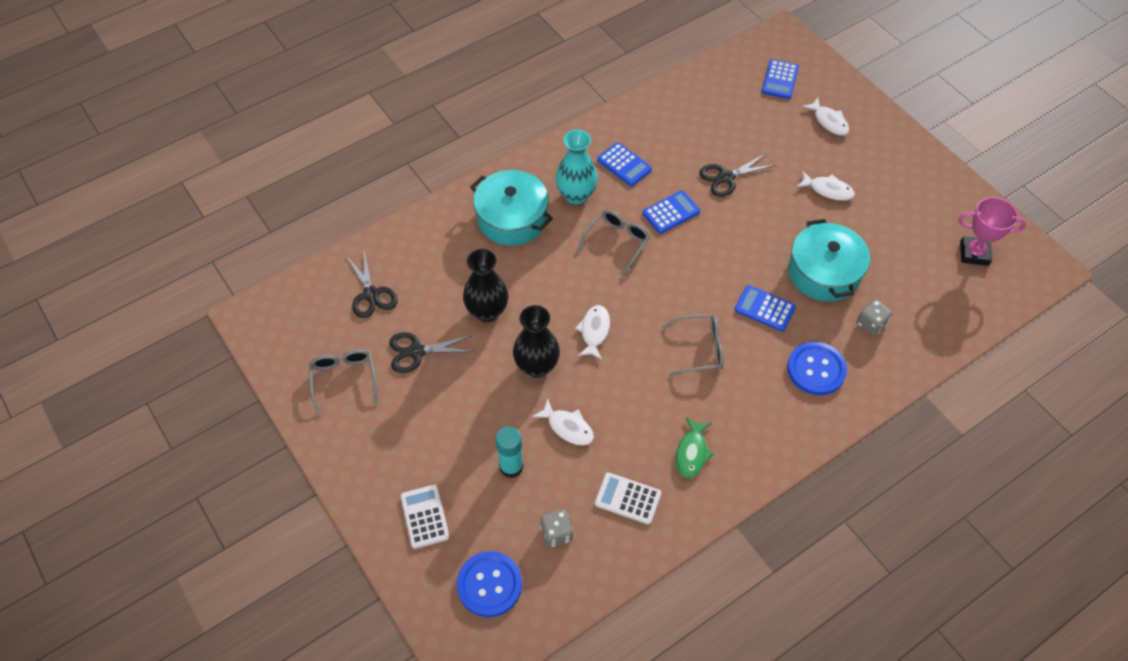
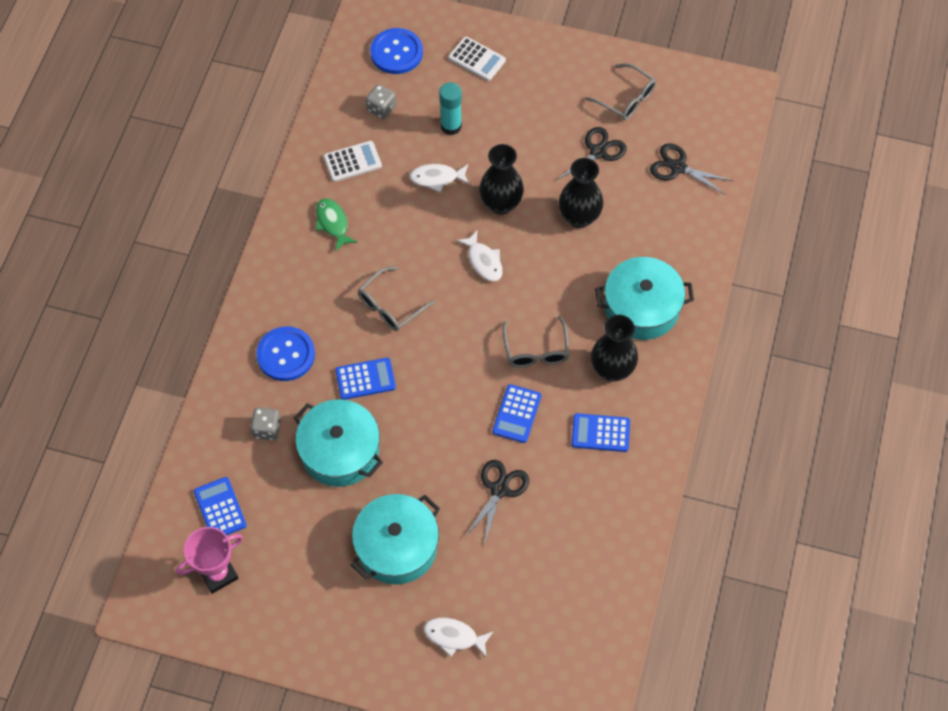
camera: 140 degrees right, 5 degrees up
turquoise vase [556,129,598,204] -> black vase [591,315,638,382]
blue calculator [762,59,799,99] -> blue calculator moved to [194,477,247,535]
white fish [796,171,855,201] -> turquoise pot [351,494,440,584]

